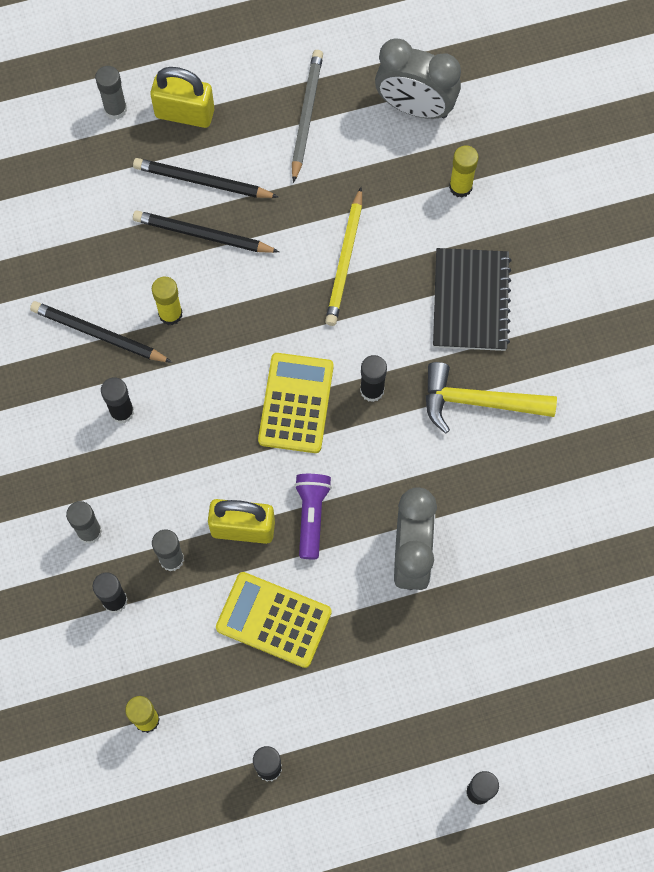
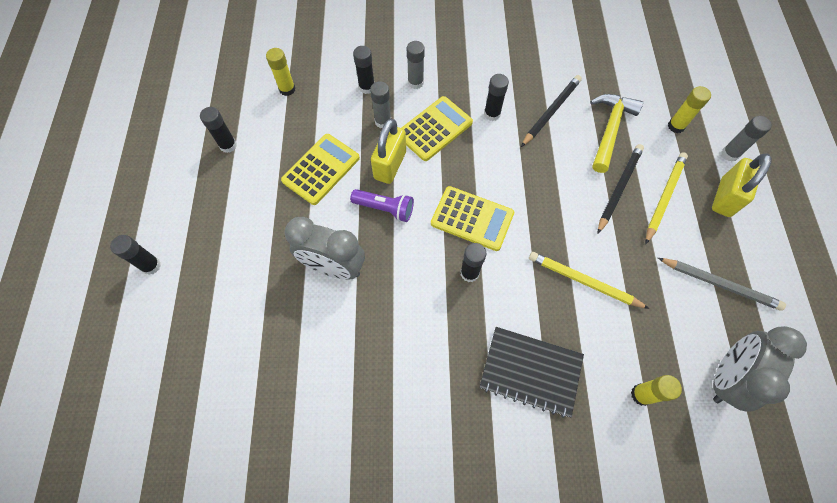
camera: 105 degrees right, 5 degrees down
black pencil [133,158,278,198] -> yellow pencil [646,152,688,244]
yellow glue stick [152,277,182,325] -> yellow glue stick moved to [668,86,711,133]
yellow hammer [426,362,557,434] -> yellow hammer moved to [590,94,643,173]
none -> yellow calculator [402,96,473,161]

